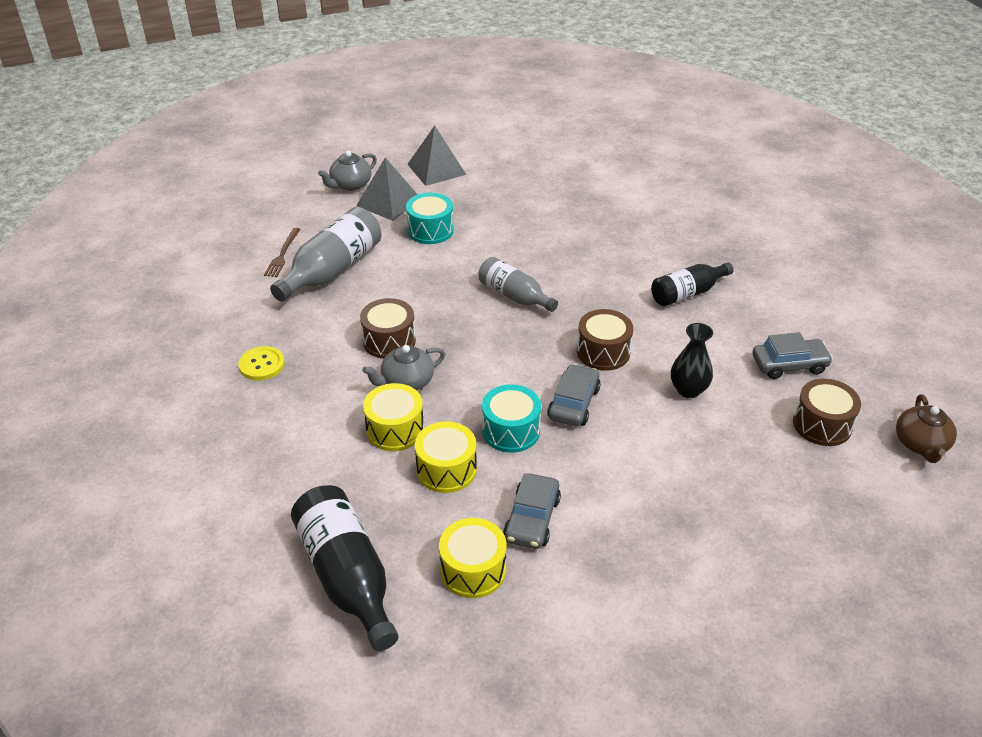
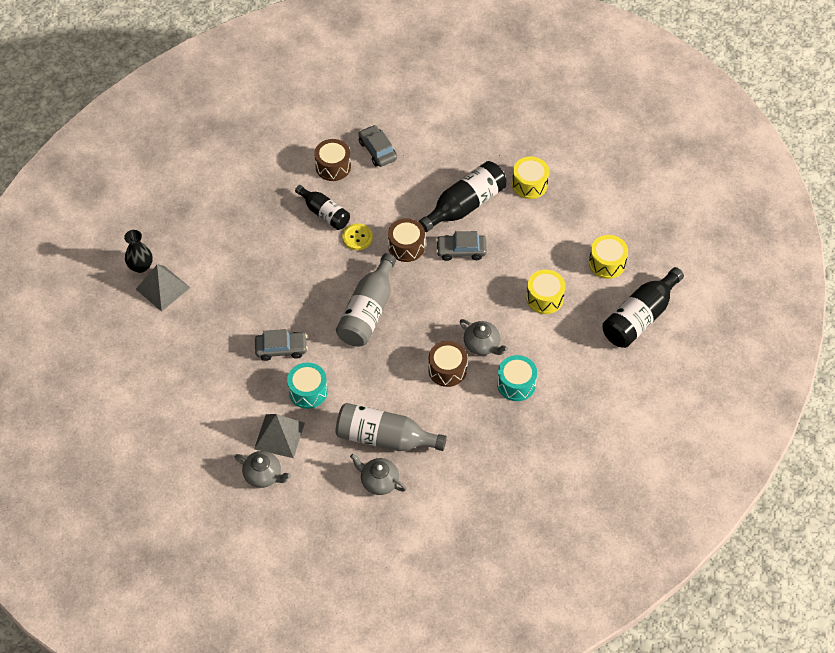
camera: 110 degrees left, 15 degrees up
yellow button [238,346,285,380] -> yellow button moved to [342,223,373,250]
brown fork [264,228,301,277] -> grey teapot [350,454,407,495]
yellow drum [363,383,424,451] -> yellow drum moved to [512,156,549,199]
grey pyramid [407,126,466,186] -> grey pyramid moved to [136,264,190,312]
grey bottle [478,257,558,312] -> grey bottle [336,253,396,347], size x1.56
turquoise drum [482,384,541,453] -> turquoise drum moved to [497,355,537,401]
grey car [503,473,561,549] -> grey car moved to [255,329,308,361]
black vase [671,323,713,398] -> black vase moved to [124,230,153,273]
brown drum [793,379,861,446] -> brown drum moved to [314,139,351,181]
brown teapot [896,394,957,463] -> none
none -> black bottle [419,161,506,232]

